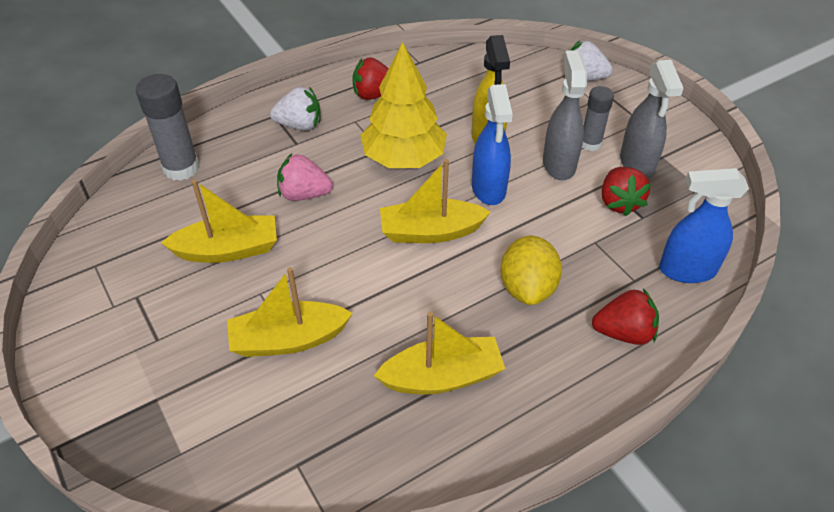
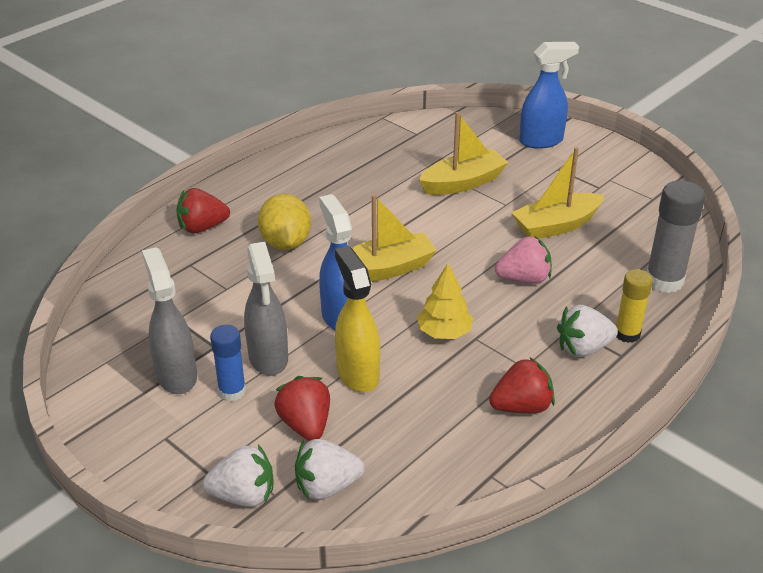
camera: 165 degrees right, 10 degrees down
yellow tree [360,42,447,168] -> yellow tree [417,263,473,339], size x0.58
yellow boat [374,312,505,394] -> none
grey glue stick [582,86,614,151] -> blue glue stick [210,325,246,401]
red strawberry [602,167,651,217] -> red strawberry moved to [274,376,330,441]
blue spray bottle [659,168,749,283] -> blue spray bottle moved to [519,42,579,149]
none -> white strawberry [295,439,365,500]
none -> yellow glue stick [616,269,653,343]

